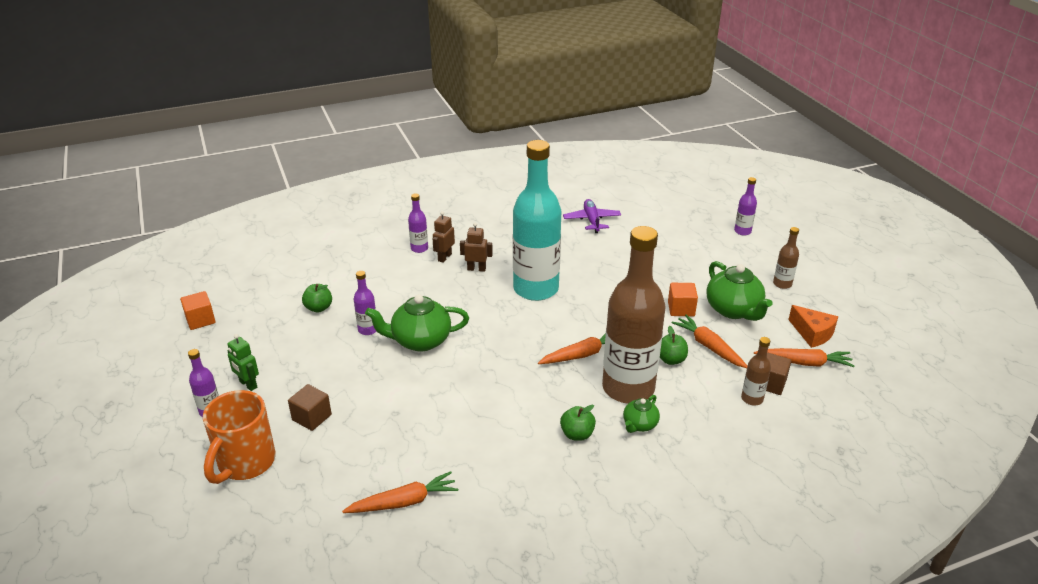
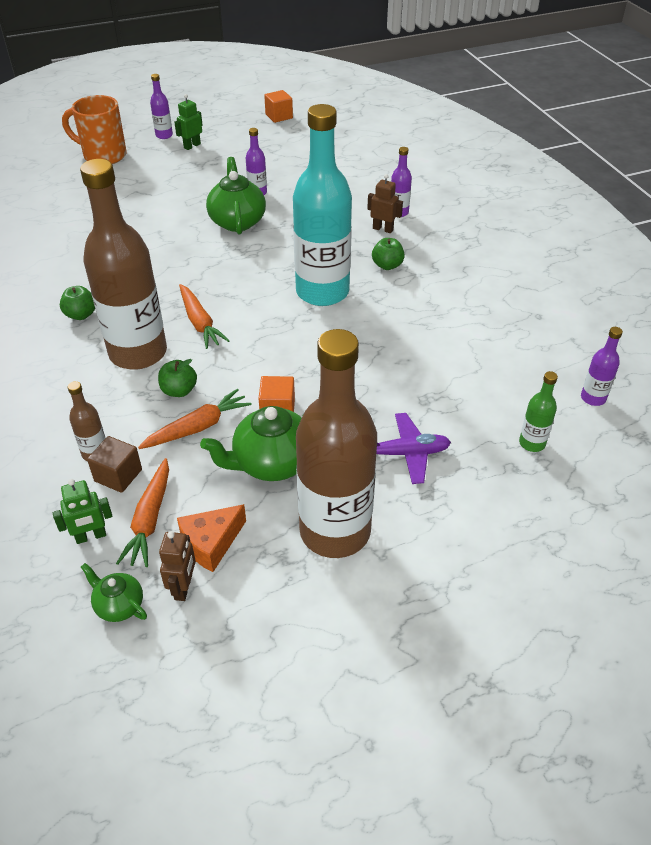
camera: 90 degrees right, 10 degrees up
brown cube [288,384,332,431] -> none
green apple [302,284,332,313] -> green apple moved to [372,238,405,270]
orange carrot [342,471,458,513] -> none
brown robot [460,223,493,272] -> brown robot moved to [159,531,196,601]
purple plane [563,199,621,233] -> purple plane moved to [376,413,451,484]
green teapot [623,395,660,433] -> green teapot moved to [81,563,147,622]
purple bottle [734,177,757,236] -> purple bottle moved to [581,327,623,406]
brown bottle [773,227,799,289] -> brown bottle [296,329,377,558], size x2.44
none -> green robot [53,479,112,544]
none -> green bottle [519,371,558,452]

